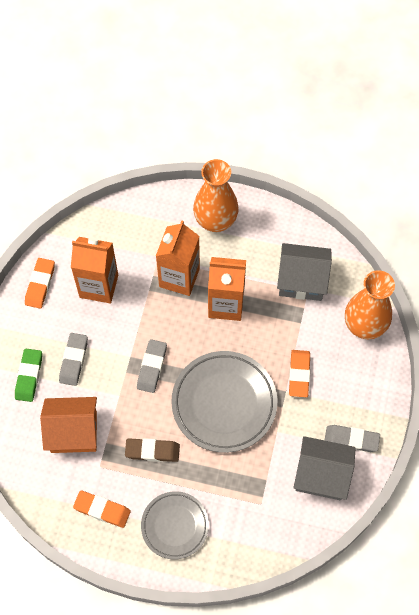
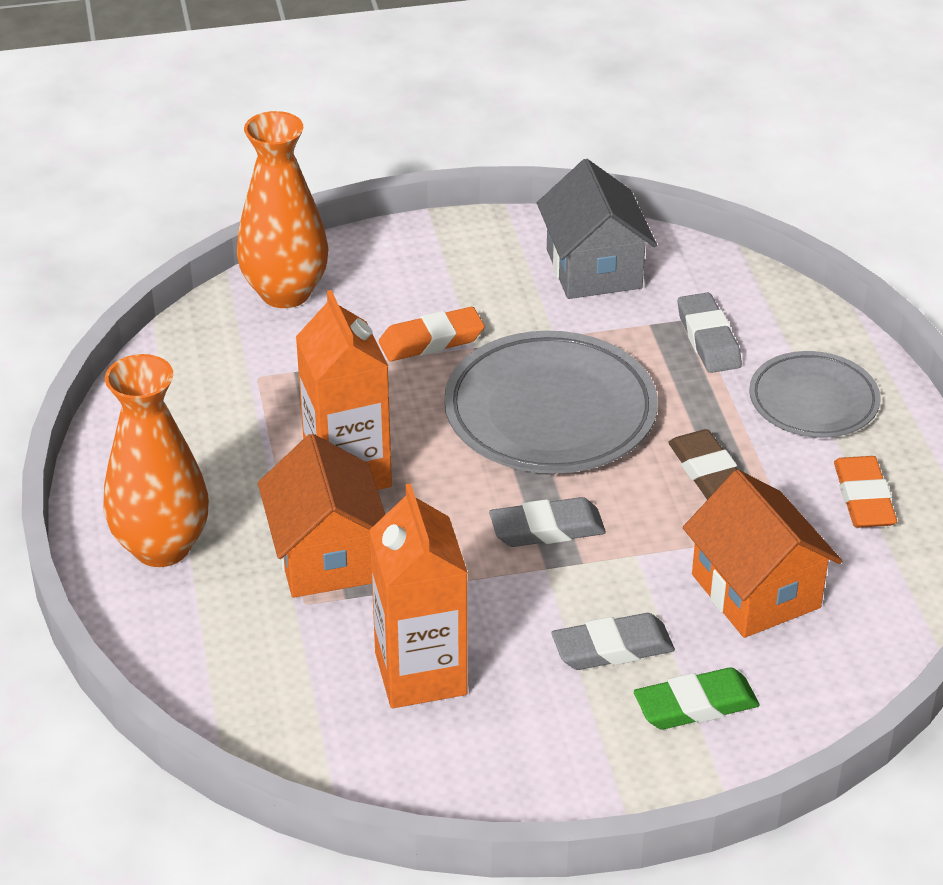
camera: 115 degrees left, 25 degrees down
orange eraser [25,258,55,309] -> none
orange carton [156,221,200,296] -> orange house [258,434,385,598]
grey house [277,243,332,301] -> none
grey eraser [325,425,380,452] -> grey eraser moved to [678,293,742,373]

